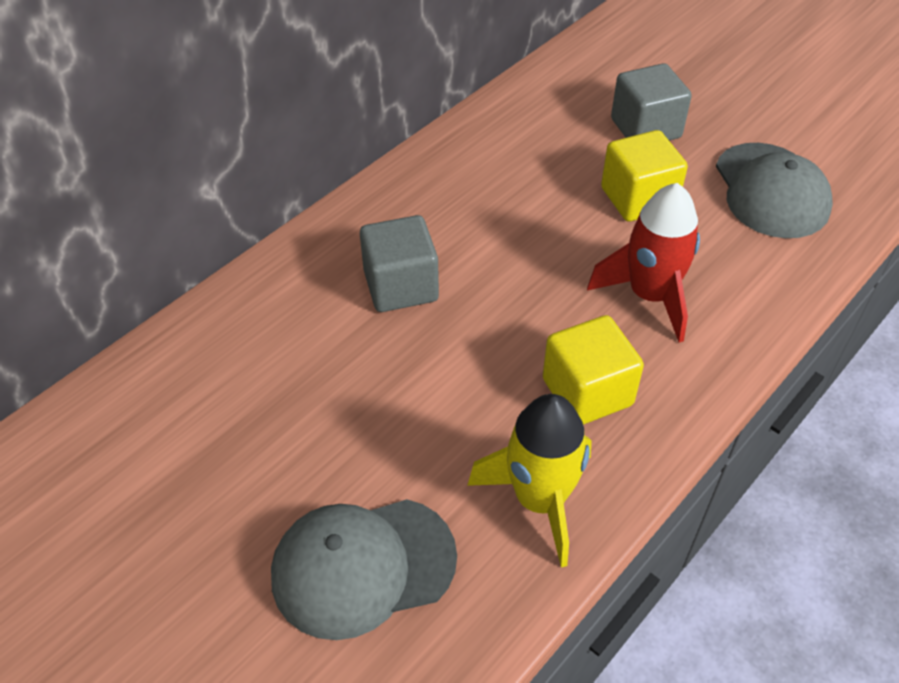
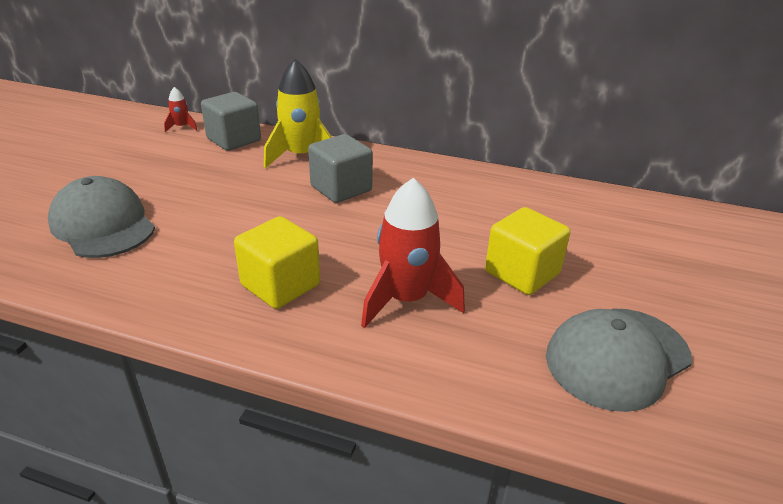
camera: 65 degrees right, 15 degrees down
yellow rocket [467,394,592,567] -> yellow rocket moved to [264,59,332,168]
grey cube [611,63,692,141] -> grey cube moved to [201,92,261,151]
none -> red rocket [164,87,197,132]

